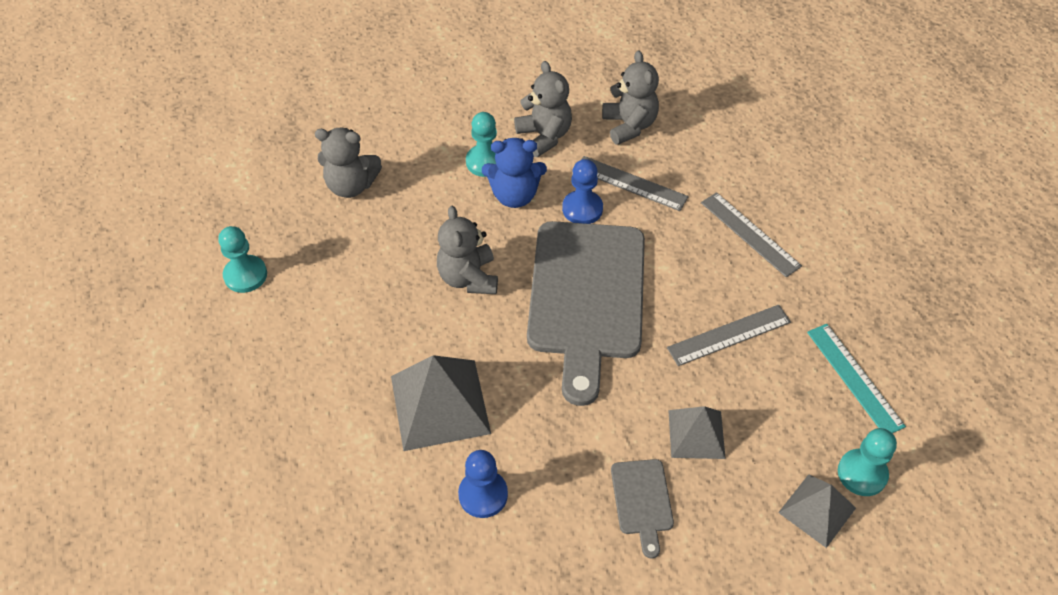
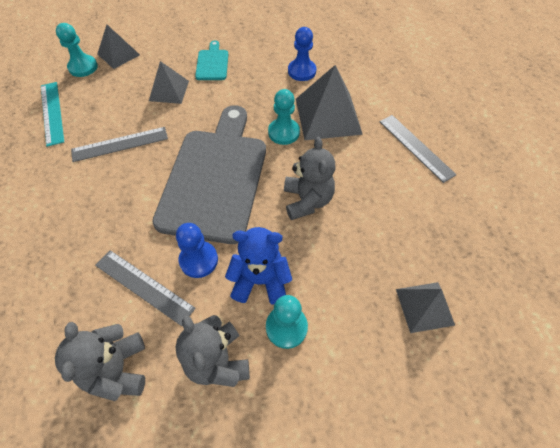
camera: 175 degrees left, 5 degrees up
turquoise pawn [218,226,267,293] -> turquoise pawn moved to [268,89,300,145]
grey teddy bear [315,128,382,198] -> grey pyramid [396,282,455,333]
grey cutting board [611,459,674,559] -> turquoise cutting board [195,40,228,80]
grey ruler [701,192,802,277] -> grey ruler moved to [379,115,457,183]

